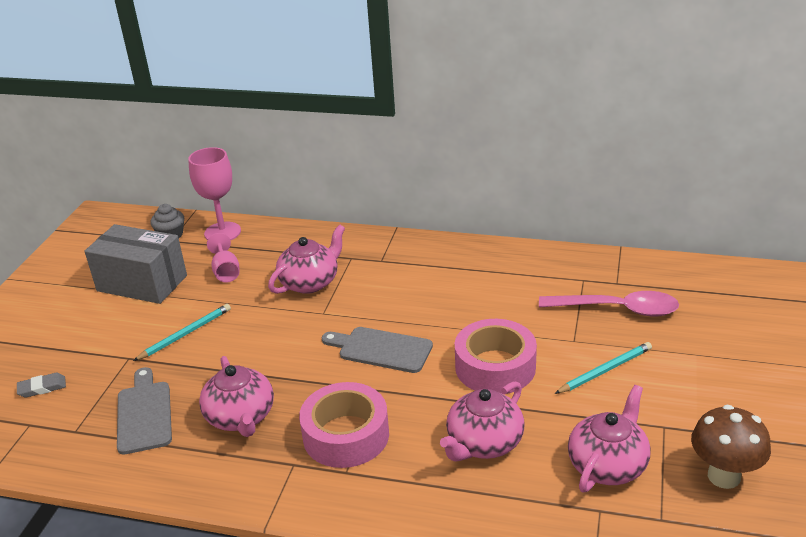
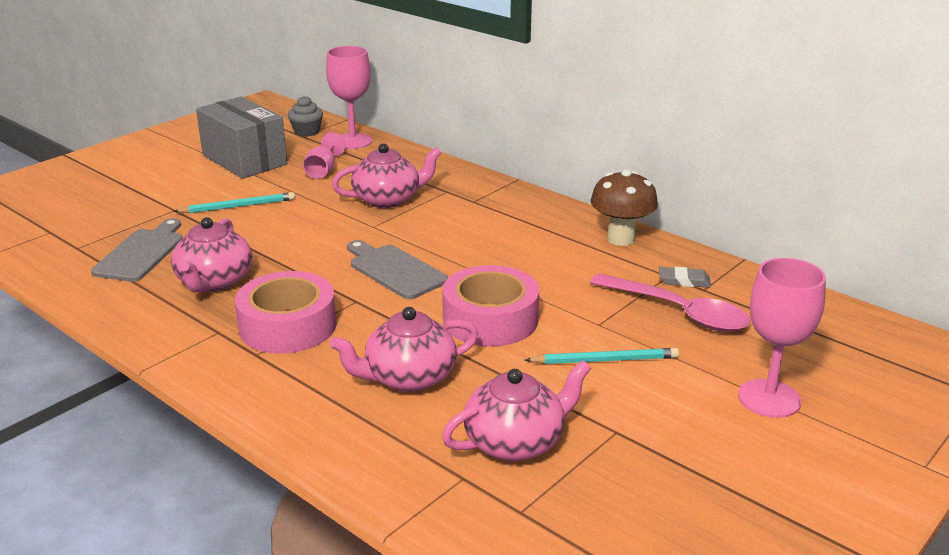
camera: 25 degrees right, 5 degrees down
grey eraser [17,373,66,398] -> grey eraser moved to [659,267,711,288]
brown mushroom [691,405,771,489] -> brown mushroom moved to [591,170,658,246]
none -> pink goblet [738,258,826,418]

